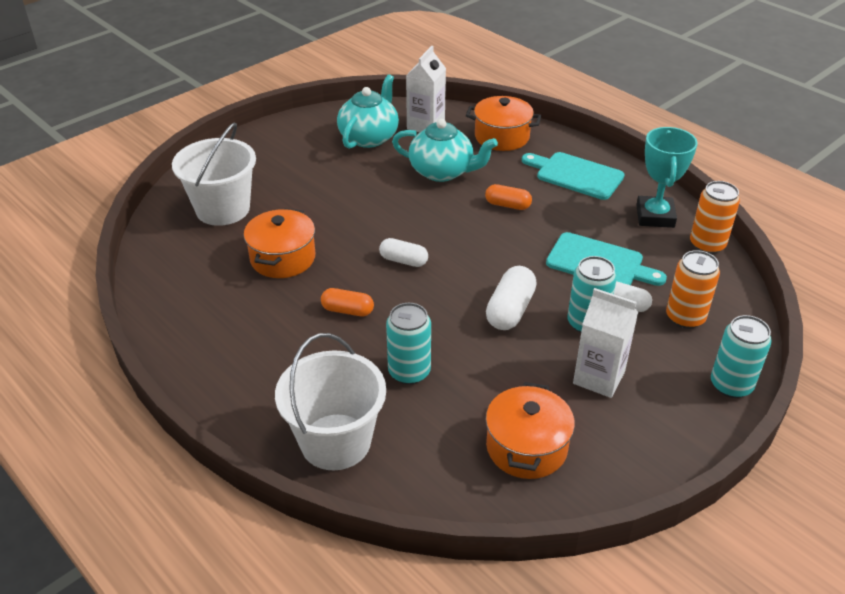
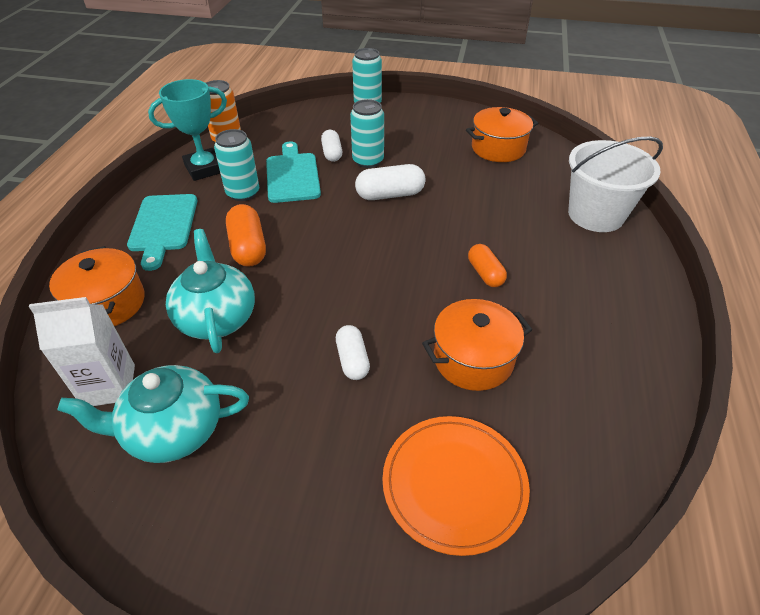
camera: 125 degrees left, 5 degrees up
white bucket [172,123,256,226] -> orange plate [382,416,530,556]
white capsule [379,238,428,267] -> white capsule moved to [336,325,370,380]
turquoise can [386,303,431,385] -> turquoise can moved to [214,129,259,201]
orange capsule [485,184,532,210] -> orange capsule [226,204,266,267], size x1.51
white carton [573,288,638,398] -> none
orange can [666,250,720,329] -> none

